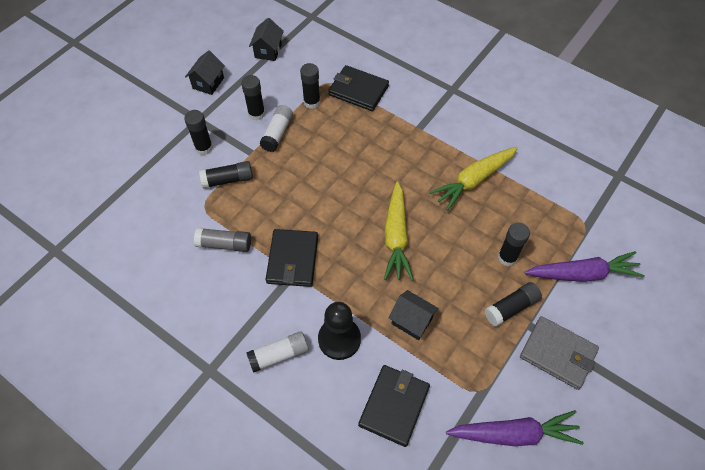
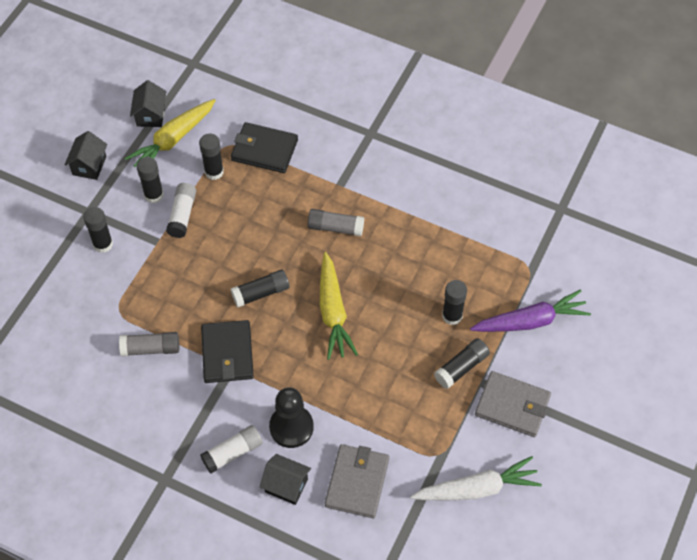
camera: 10 degrees left, 0 degrees up
black glue stick [199,161,253,189] -> black glue stick moved to [230,270,290,307]
black wallet [358,365,430,447] -> grey wallet [325,444,389,518]
black house [389,290,439,340] -> black house moved to [260,454,311,505]
yellow carrot [430,147,518,211] -> yellow carrot moved to [125,99,216,167]
purple carrot [446,410,583,446] -> white carrot [410,456,542,500]
none -> grey glue stick [308,209,364,236]

